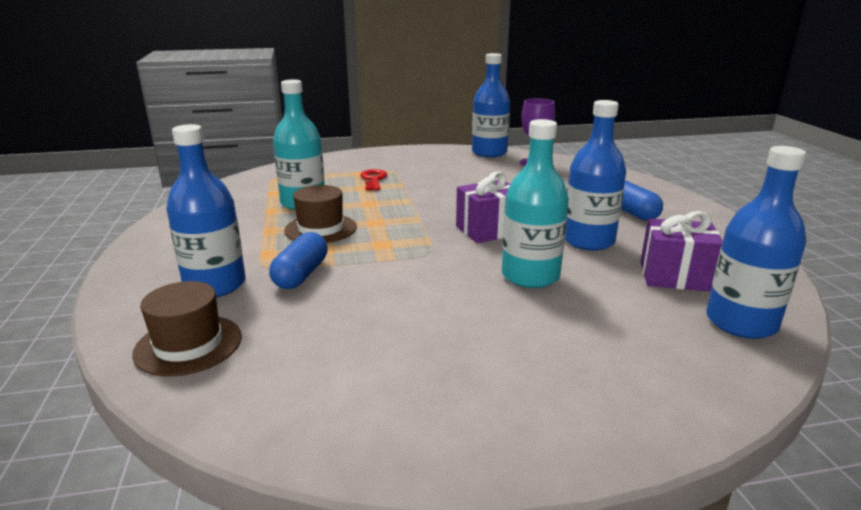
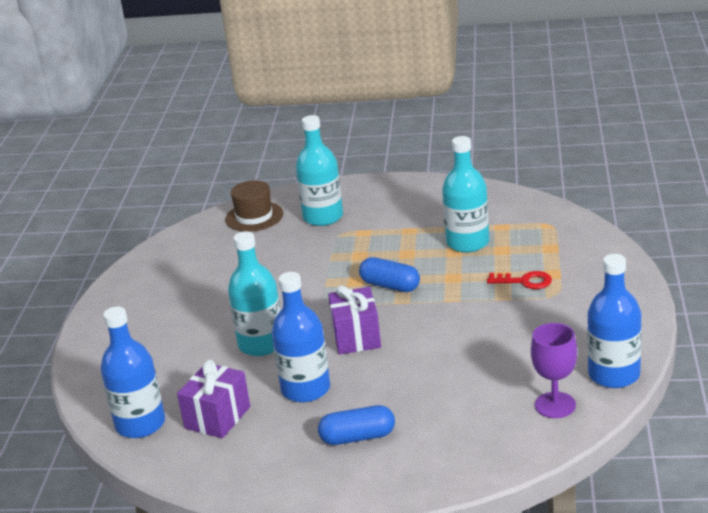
camera: 110 degrees right, 5 degrees up
blue bottle [166,124,246,297] -> turquoise bottle [296,115,343,226]
blue capsule [269,232,328,289] -> blue capsule moved to [359,257,420,292]
brown hat [284,185,357,243] -> none

